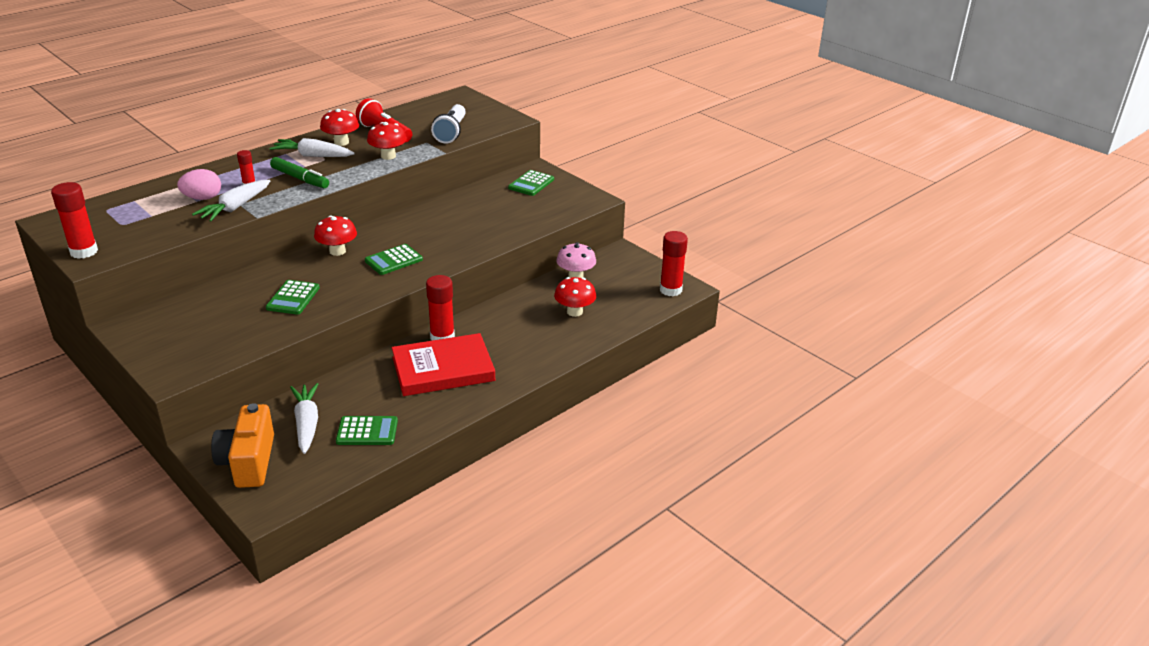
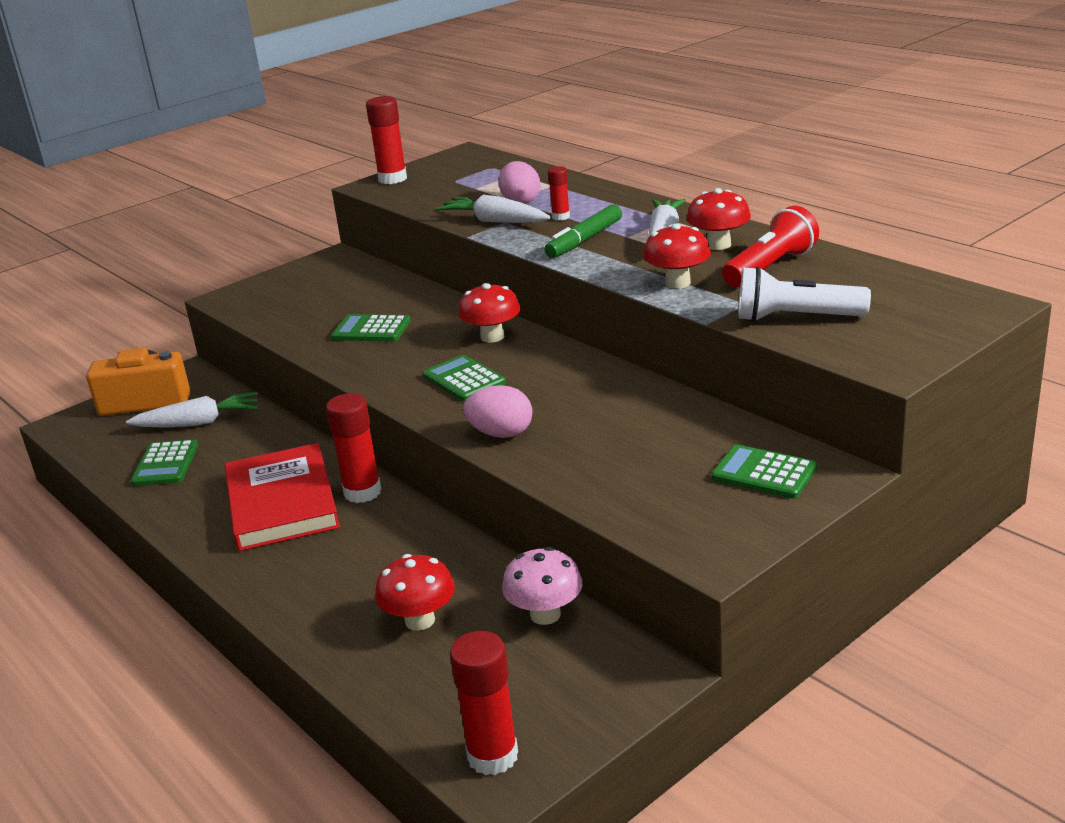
camera: 95 degrees right, 5 degrees down
none -> pink egg [463,385,532,438]

